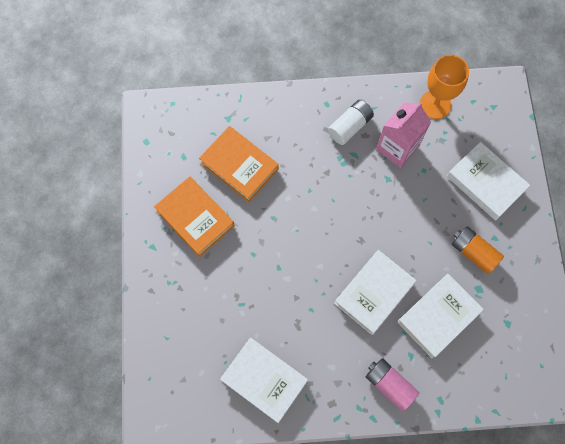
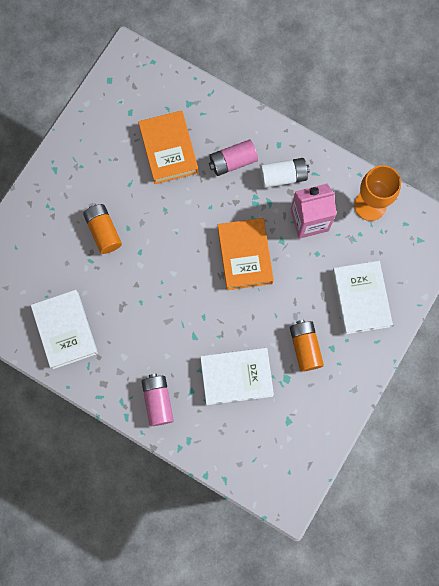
camera: 35 degrees right, 5 degrees up
orange book [154,176,235,257] -> orange book moved to [218,218,274,290]
white book [334,250,417,335] -> none
none -> orange battery [83,204,122,254]
none -> pink battery [209,140,258,176]

